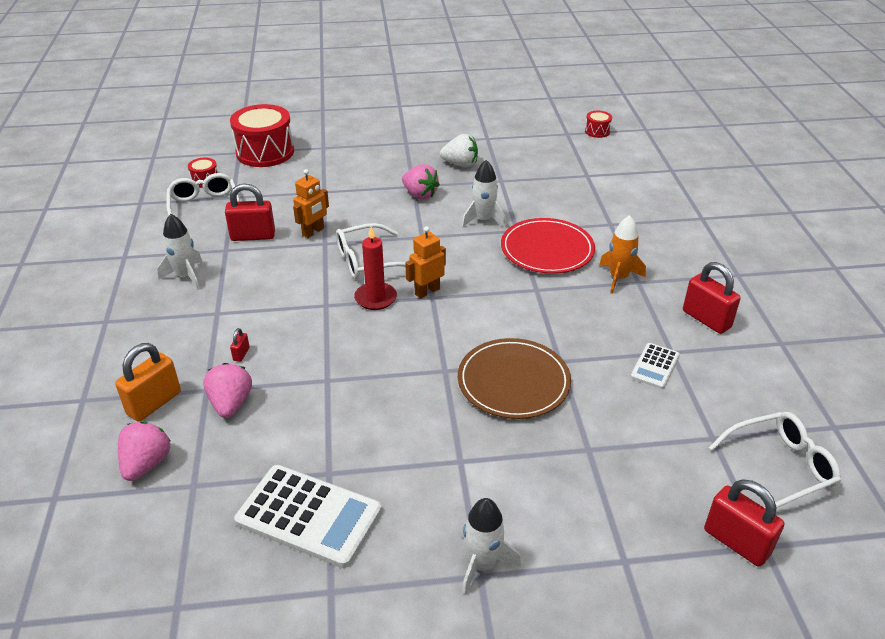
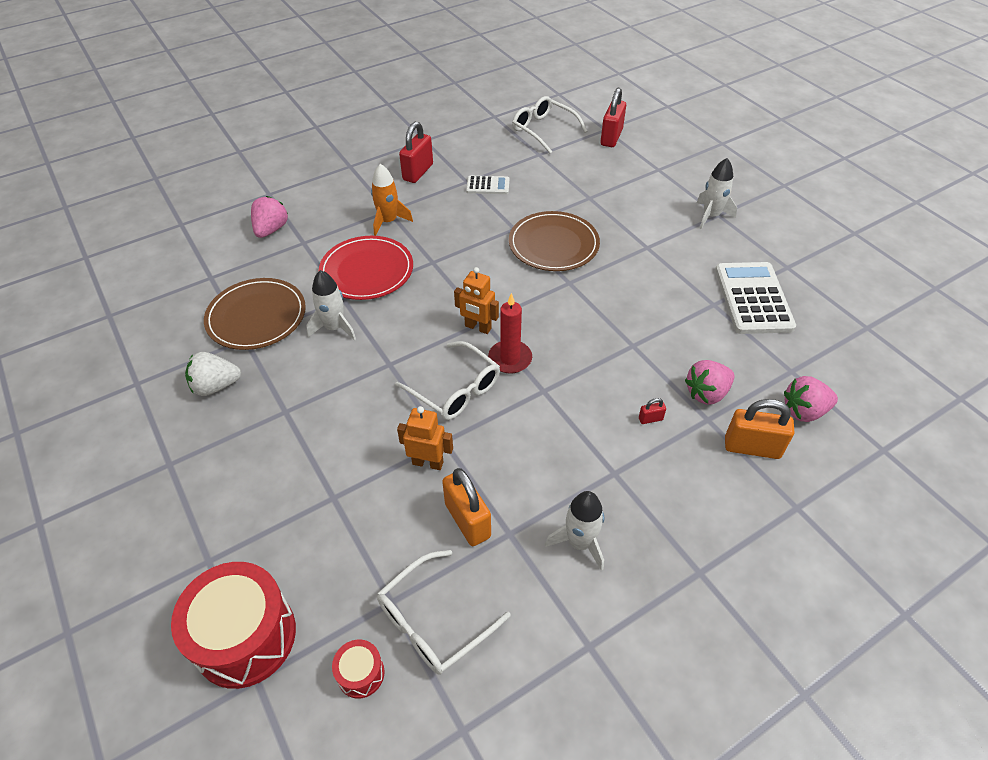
camera: 115 degrees left, 10 degrees up
red padlock [225,183,275,241] -> orange padlock [442,468,491,546]
pink strawberry [402,164,440,200] -> pink strawberry moved to [251,196,288,238]
white strawberry [440,134,478,167] -> white strawberry turned 90 degrees counterclockwise [185,352,241,396]
red drum [585,111,612,138] -> none
none -> brown plate [204,278,306,350]

